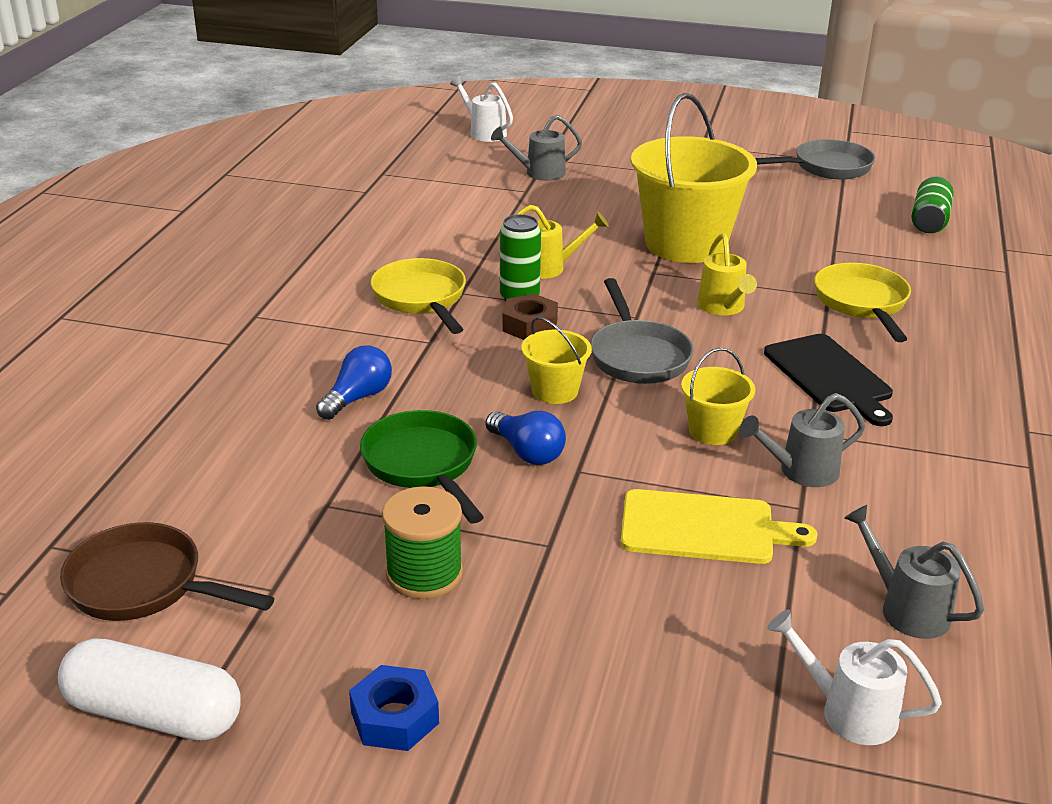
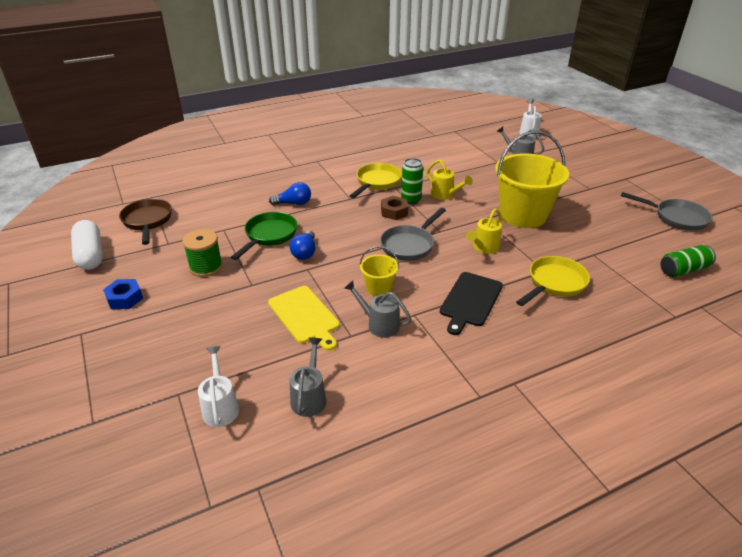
camera: 50 degrees right, 5 degrees up
yellow bucket [521,317,592,404] -> none

